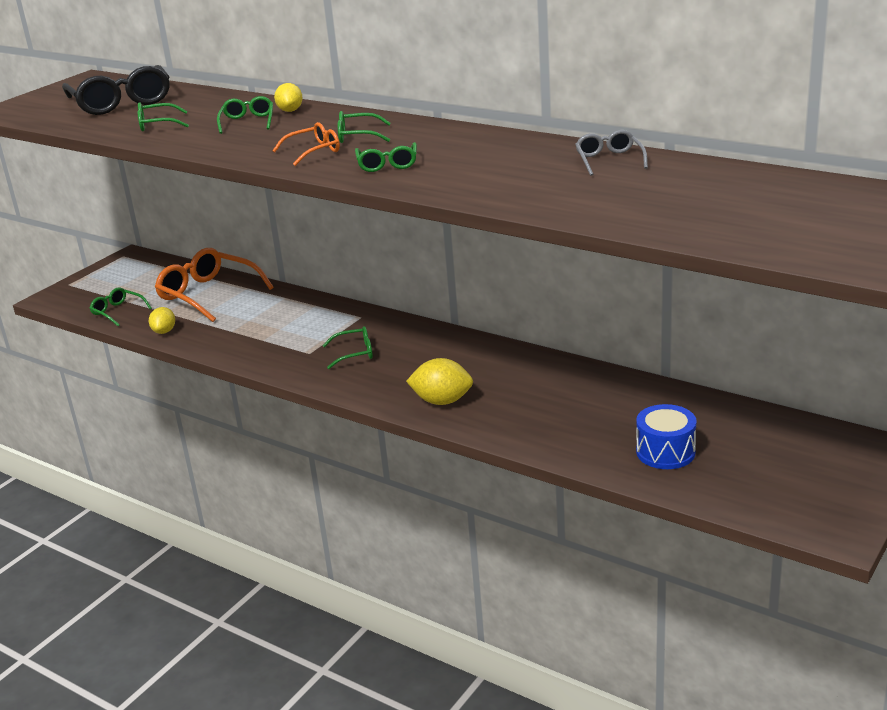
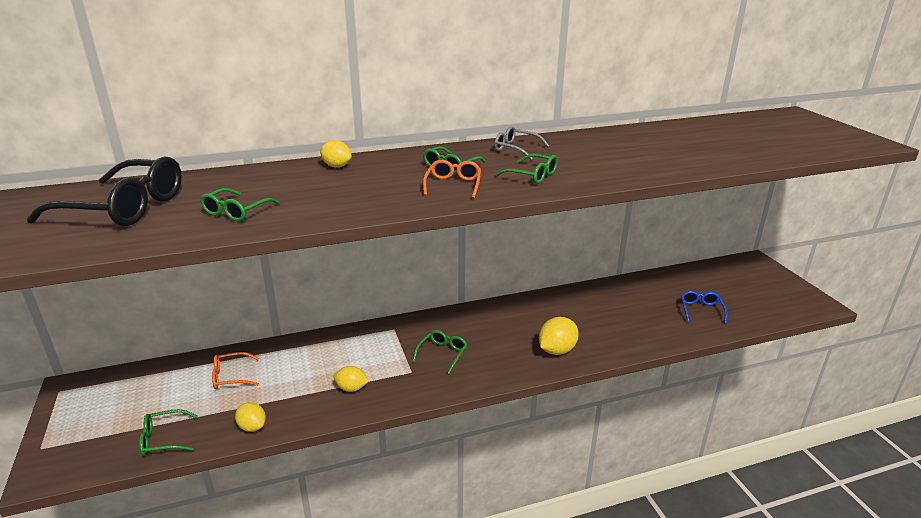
camera: 55 degrees left, 0 degrees up
orange glasses [155,248,274,322] -> orange glasses [212,352,259,389], size x0.51
green glasses [217,96,273,134] -> none
grey glasses [575,130,648,176] -> grey glasses moved to [494,126,550,160]
blue drum [636,404,696,469] -> blue glasses [681,291,727,324]
none -> yellow lemon [333,366,369,392]

